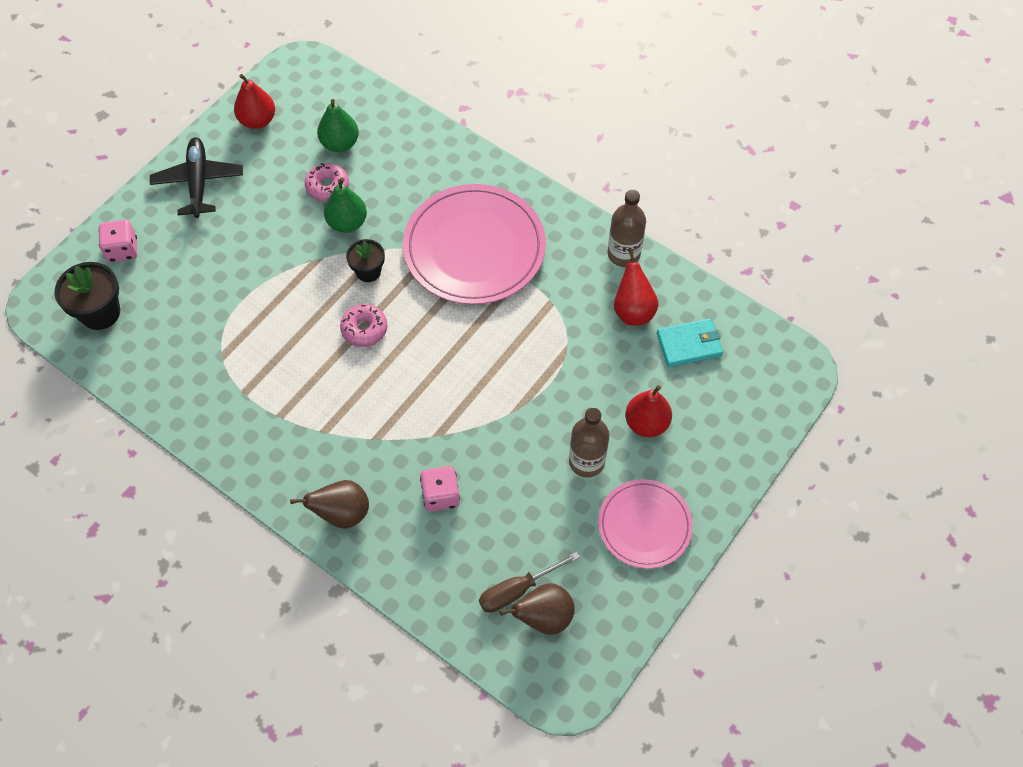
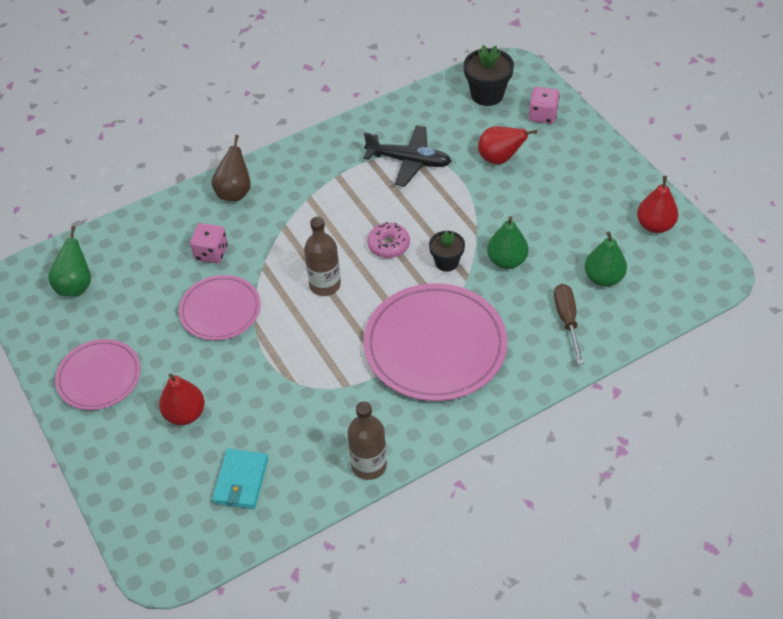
camera: 115 degrees right, 10 degrees down
black plane [150,137,243,218] -> black plane moved to [364,126,452,187]
pink donut [305,163,349,202] -> none
brown screwdriver [479,551,580,613] -> brown screwdriver moved to [554,284,584,364]
brown pear [500,583,575,635] -> green pear [48,226,91,296]
brown bottle [569,407,609,478] -> brown bottle moved to [304,217,341,296]
red pear [614,249,659,326] -> red pear moved to [478,126,537,164]
none -> pink plate [179,275,261,340]

